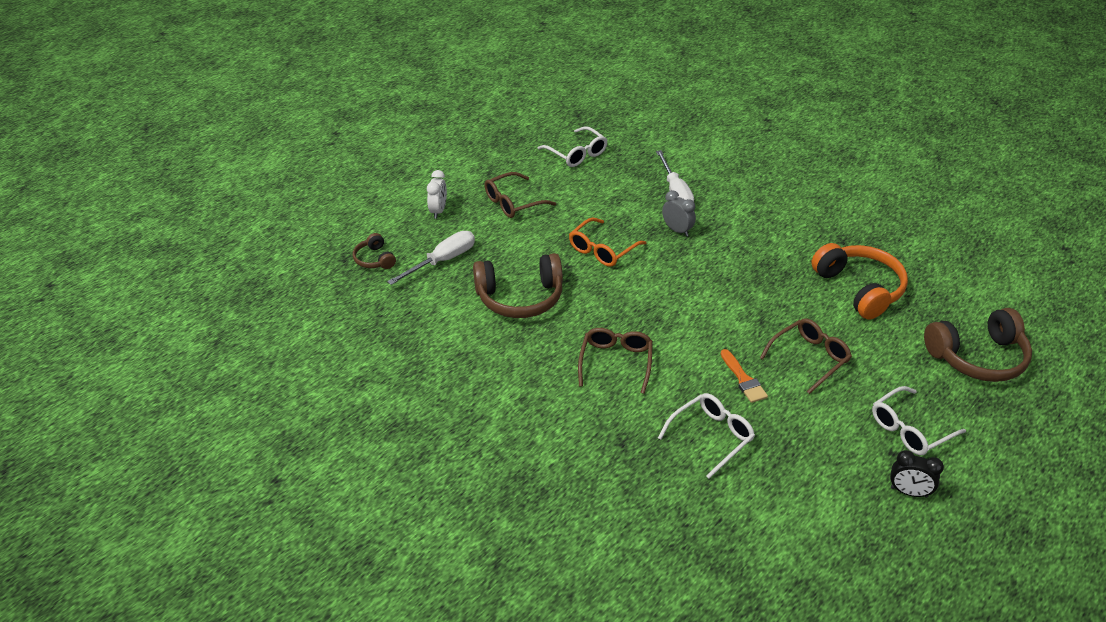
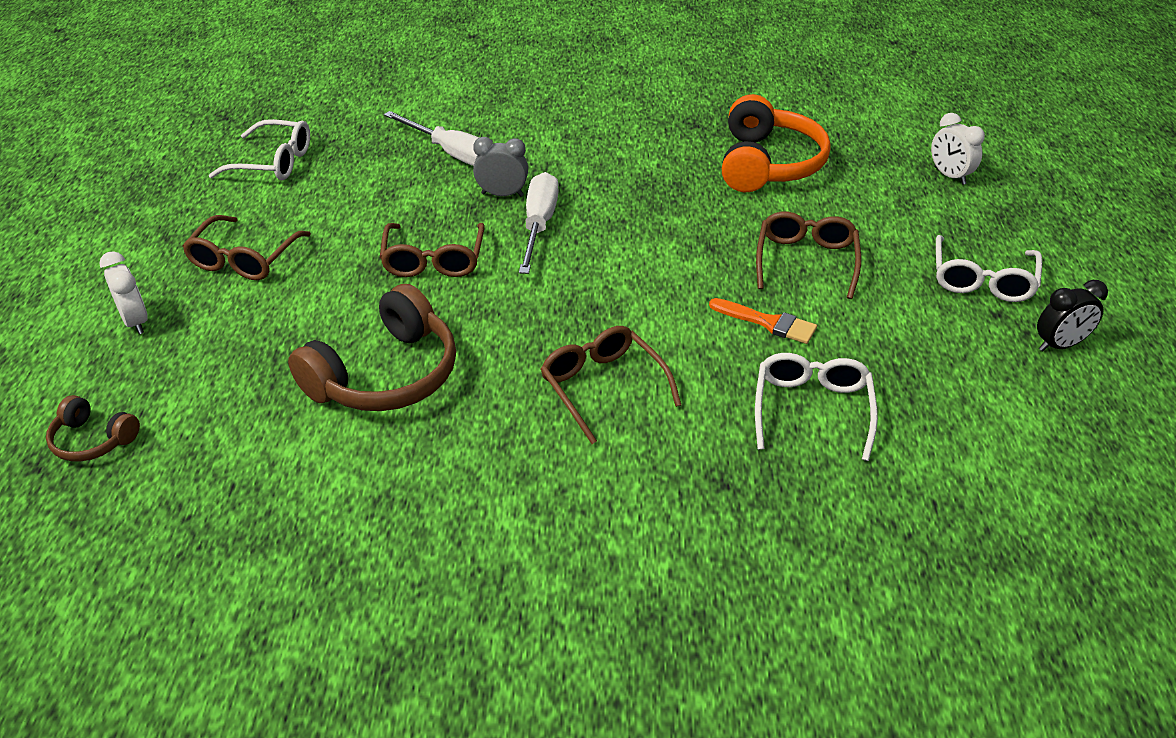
camera: 40 degrees left, 0 degrees up
white screwdriver [387,231,475,285] -> white screwdriver moved to [519,172,559,274]
orange glasses [569,218,646,267] -> brown glasses [380,223,485,277]
orange headphones [811,243,908,319] -> orange headphones turned 75 degrees clockwise [722,94,831,192]
brown headphones [924,308,1032,382] -> white clock [931,113,985,185]

